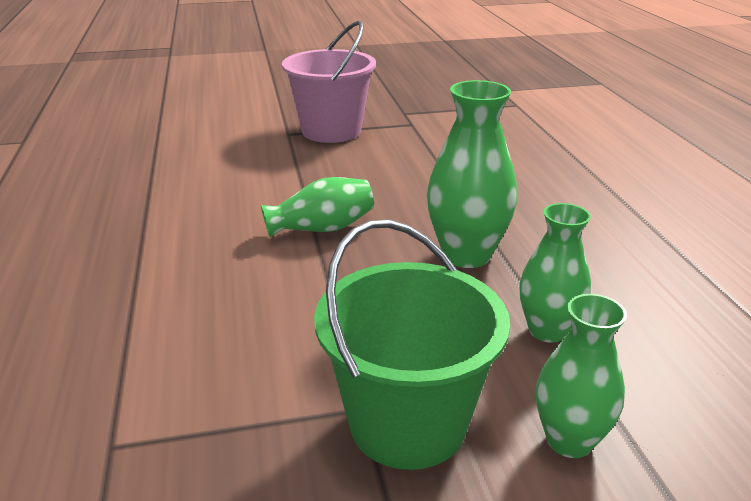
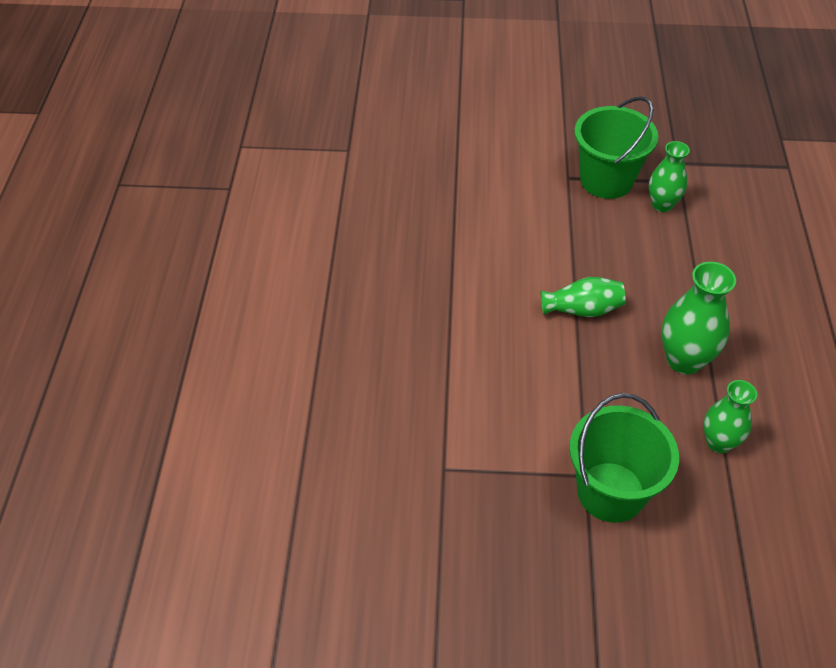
camera: 15 degrees right, 20 degrees up
pink bucket [282,21,376,143] -> green bucket [574,96,658,199]
green vase [536,294,627,458] -> green vase moved to [649,141,690,212]

